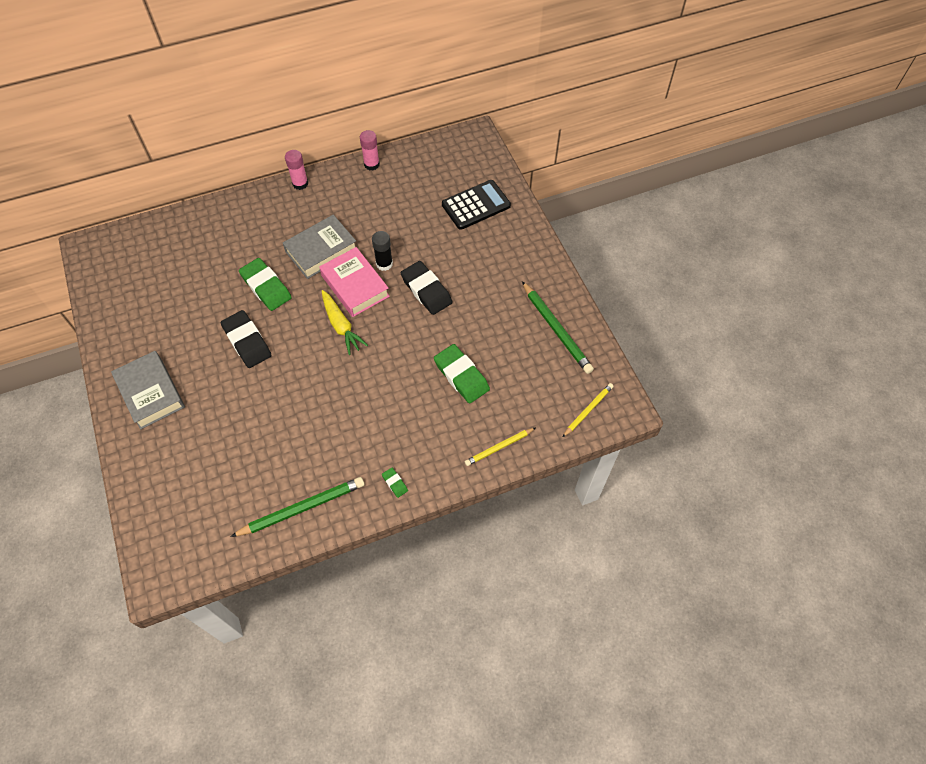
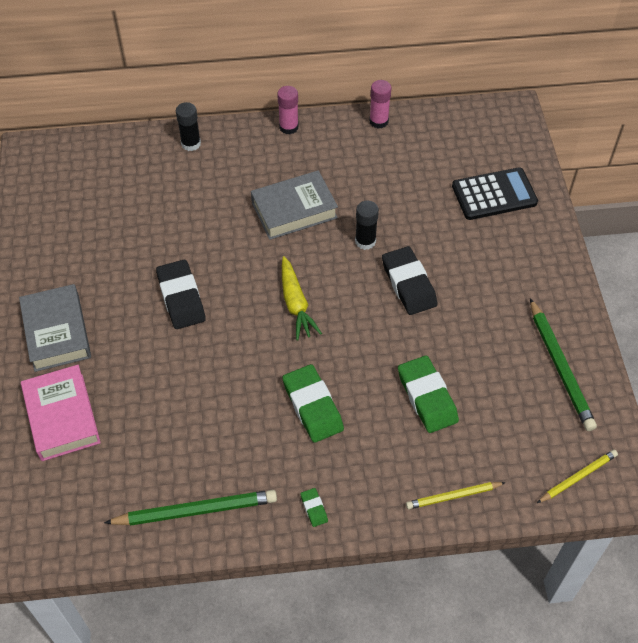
camera: 15 degrees right, 5 degrees down
green eraser [239,258,292,311] -> green eraser moved to [282,364,344,443]
pink book [319,247,390,317] -> pink book moved to [21,365,101,461]
none -> black glue stick [176,102,201,151]

